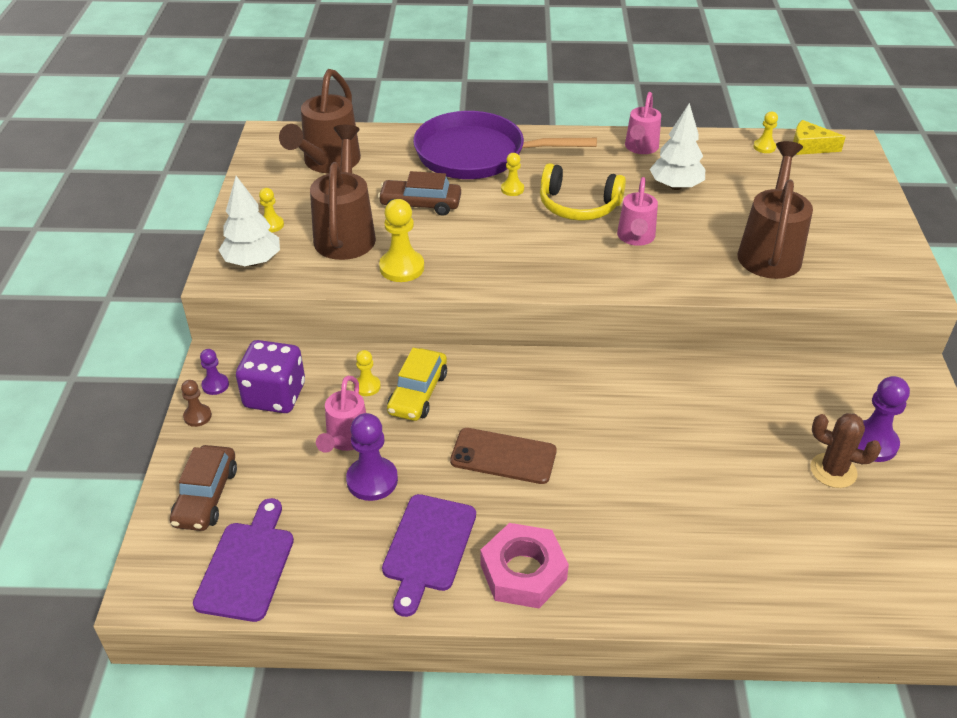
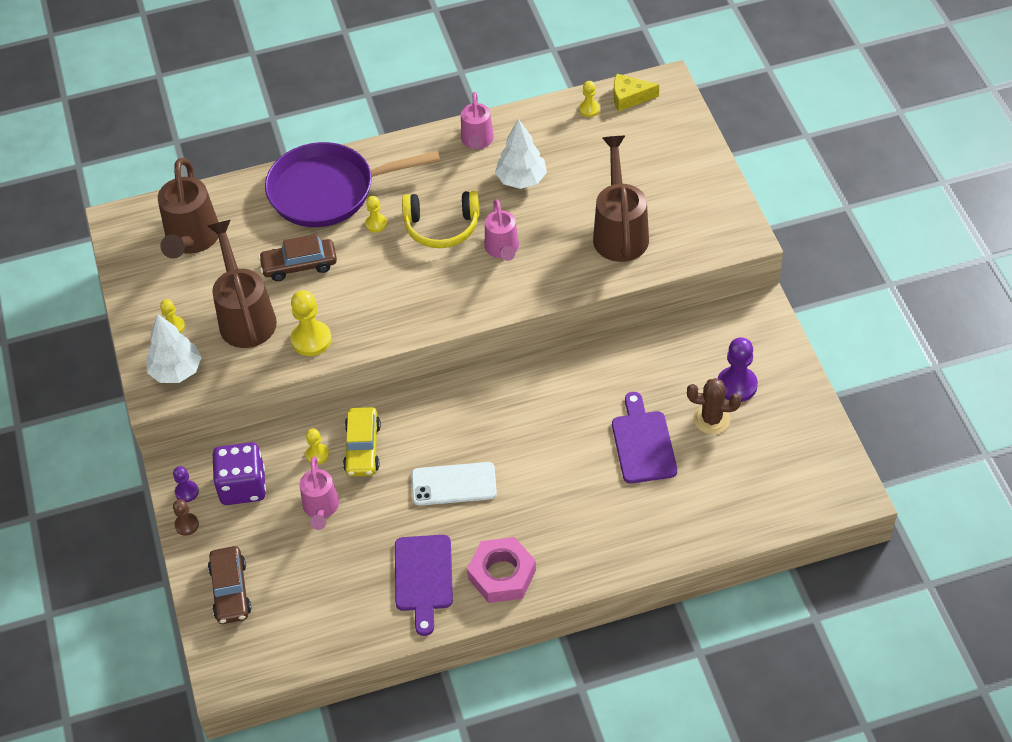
camera: 15 degrees left, 10 degrees up
purple cutting board [193,498,294,622] -> purple cutting board moved to [612,392,677,484]
purple pawn [346,413,398,501] -> none
brown phone [450,428,557,484] -> white phone [411,462,497,506]

